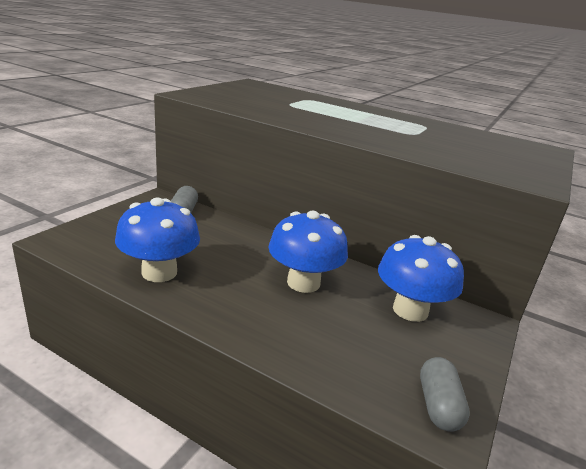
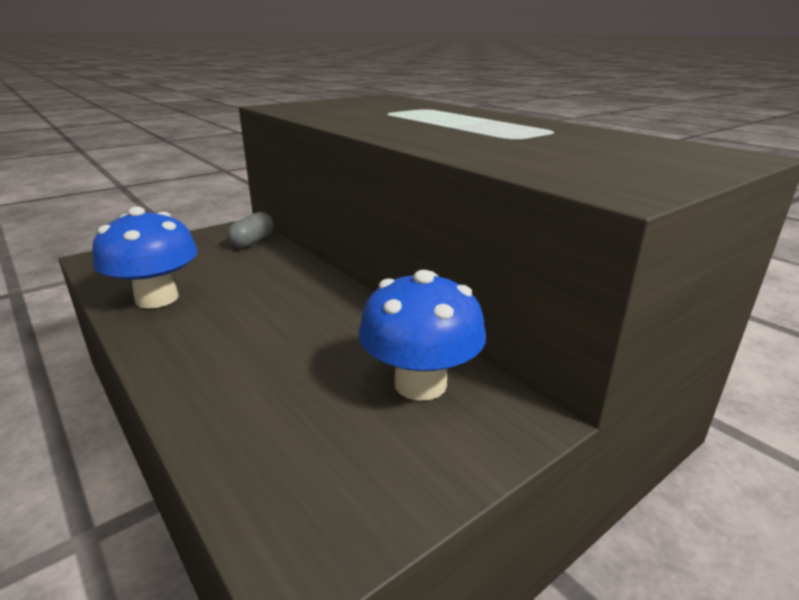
camera: 25 degrees right, 0 degrees up
blue mushroom [268,211,348,293] -> none
grey capsule [420,357,470,432] -> none

